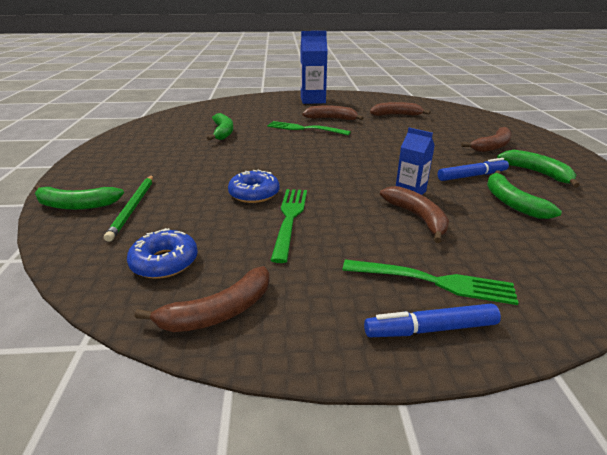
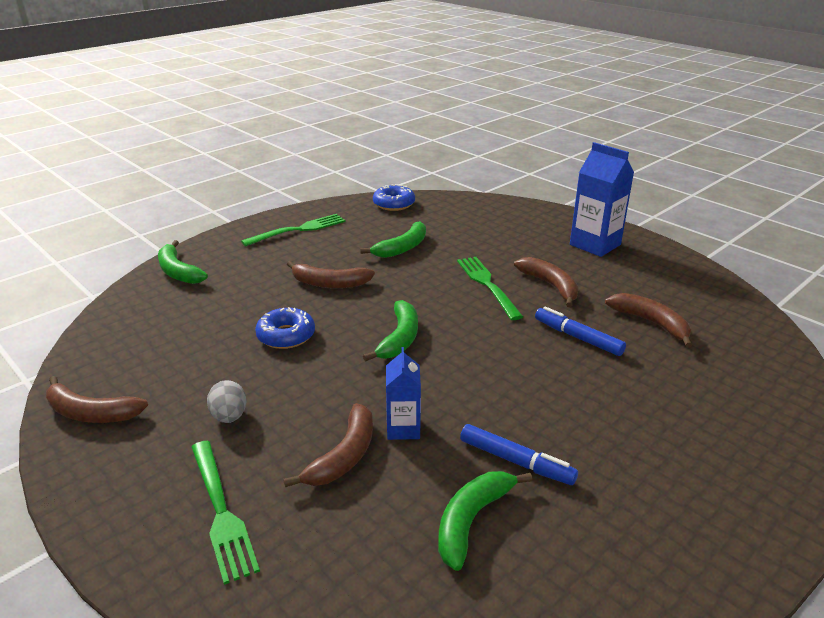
camera: 50 degrees right, 0 degrees up
green pencil [104,175,153,242] -> none
blue donut [127,228,198,279] -> blue donut moved to [373,184,415,211]
green fork [270,189,307,263] -> green fork moved to [241,214,346,246]
blue marker [364,304,501,337] -> blue marker moved to [535,307,626,356]
brown banana [461,127,512,152] -> brown banana moved to [287,261,375,288]
green banana [497,150,580,188] -> green banana moved to [363,300,418,361]
none -> grey egg [207,380,247,423]

